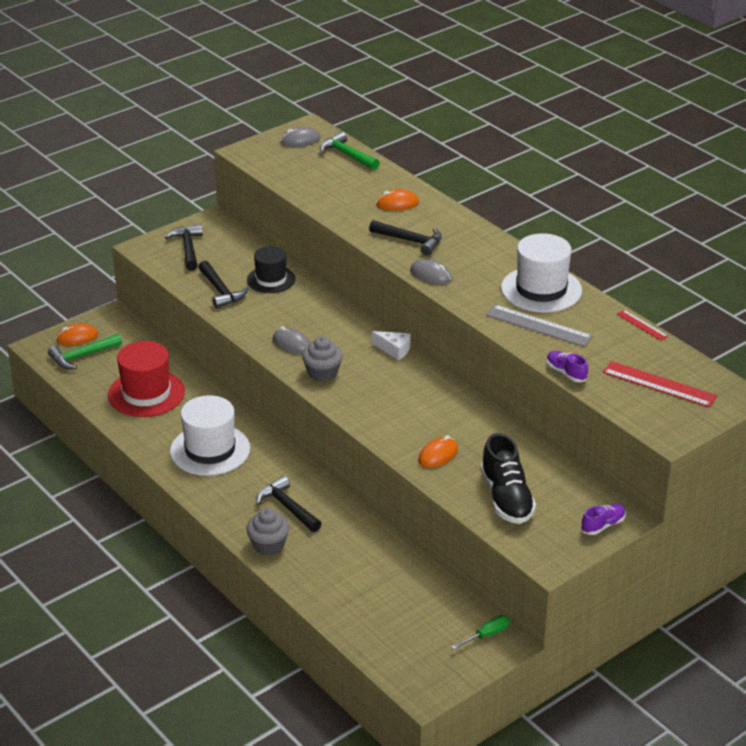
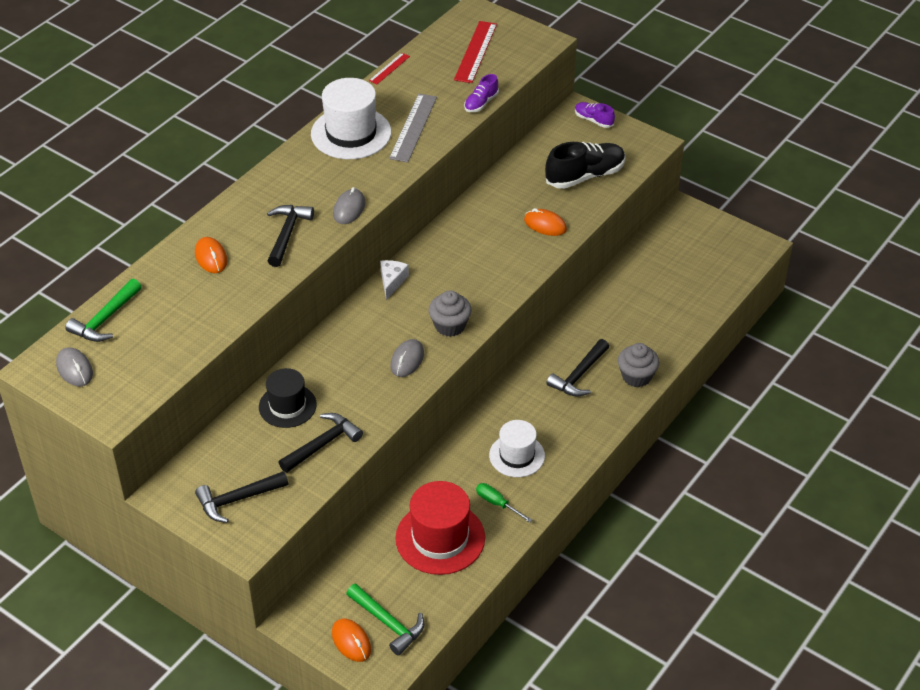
camera: 105 degrees left, 10 degrees up
white hat [170,395,250,476] -> white hat [489,420,545,477], size x0.65
green screwdriver [451,615,510,649] -> green screwdriver moved to [476,483,532,523]

